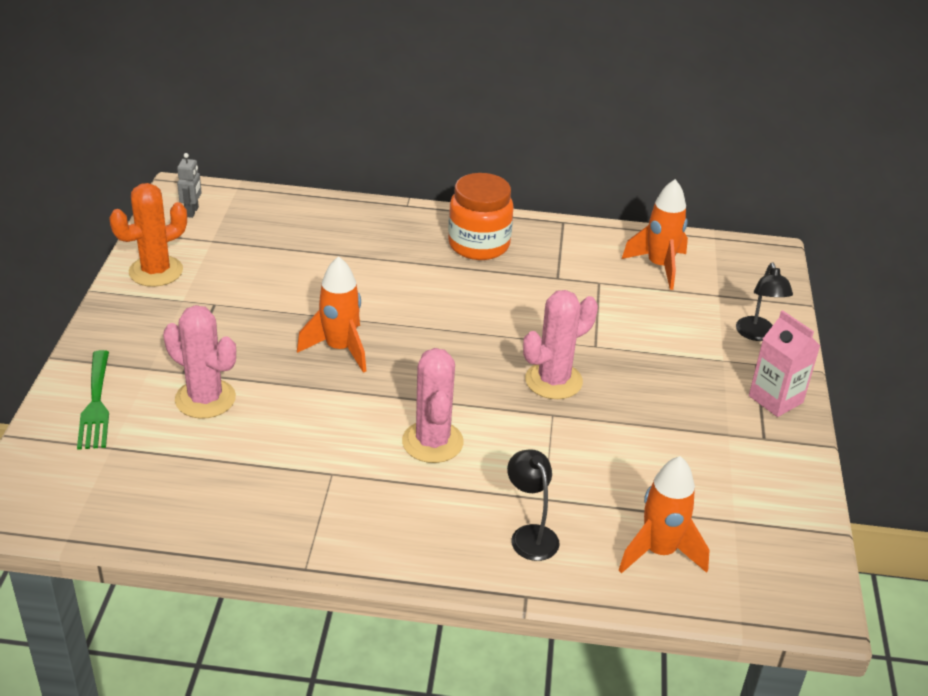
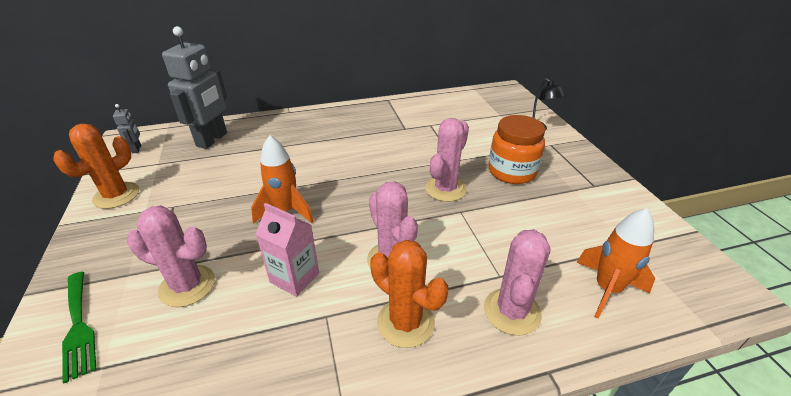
camera: 20 degrees left, 0 degrees up
orange jar [448,173,514,260] -> orange jar moved to [488,115,545,184]
black lamp [507,449,560,561] -> pink cactus [484,230,550,336]
orange rocket [622,179,688,290] -> none
pink carton [749,310,820,417] -> pink carton moved to [256,203,319,297]
none -> grey robot [162,26,227,149]
none -> orange cactus [370,240,448,348]

